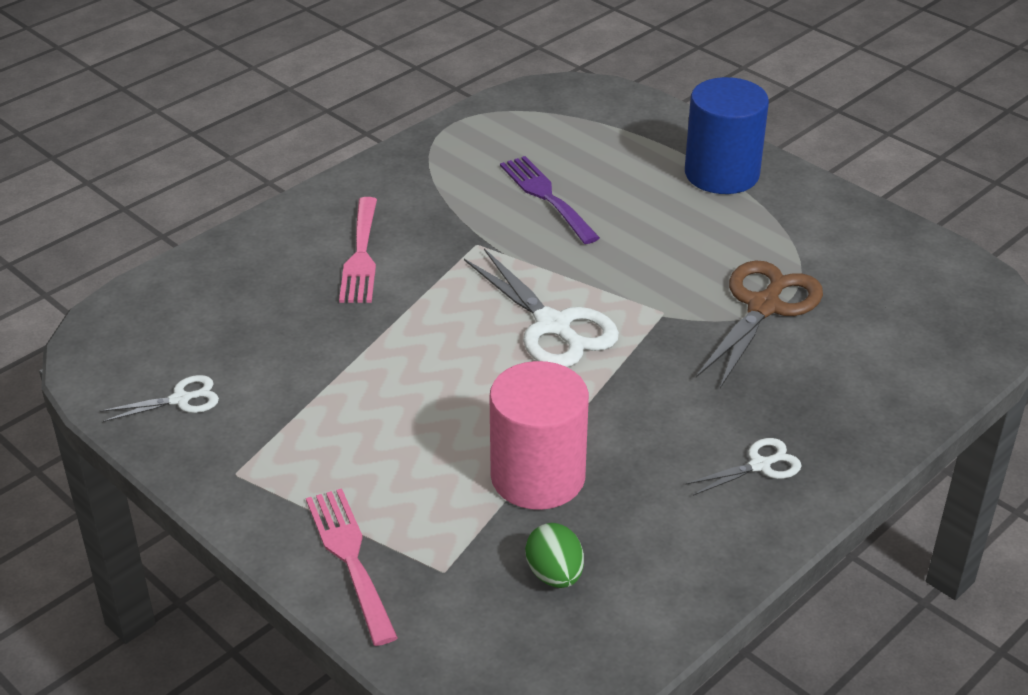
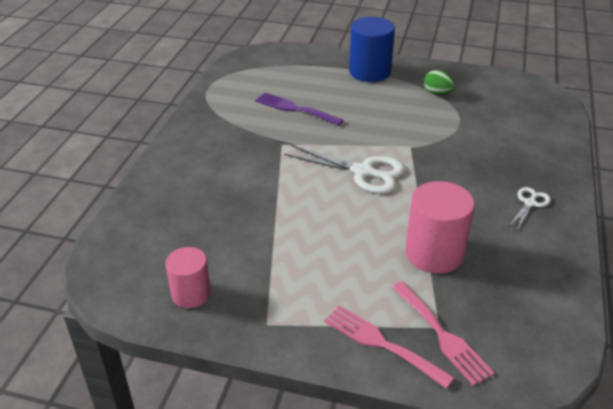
camera: 30 degrees left, 0 degrees up
white scissors [100,375,219,422] -> pink cylinder [165,247,211,308]
pink fork [339,197,377,303] -> pink fork moved to [392,281,495,386]
green egg [525,523,584,588] -> green egg moved to [424,70,455,95]
brown scissors [696,260,823,388] -> none

